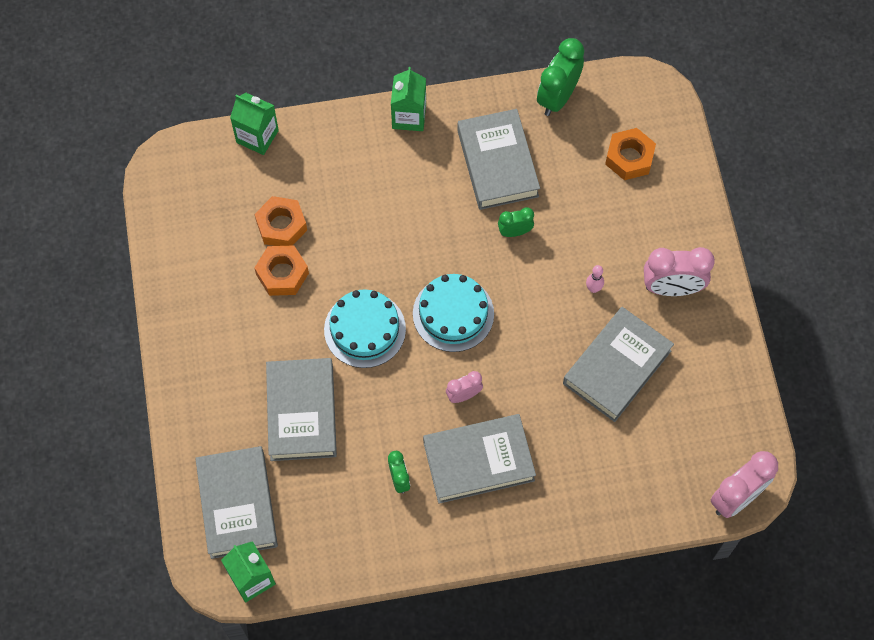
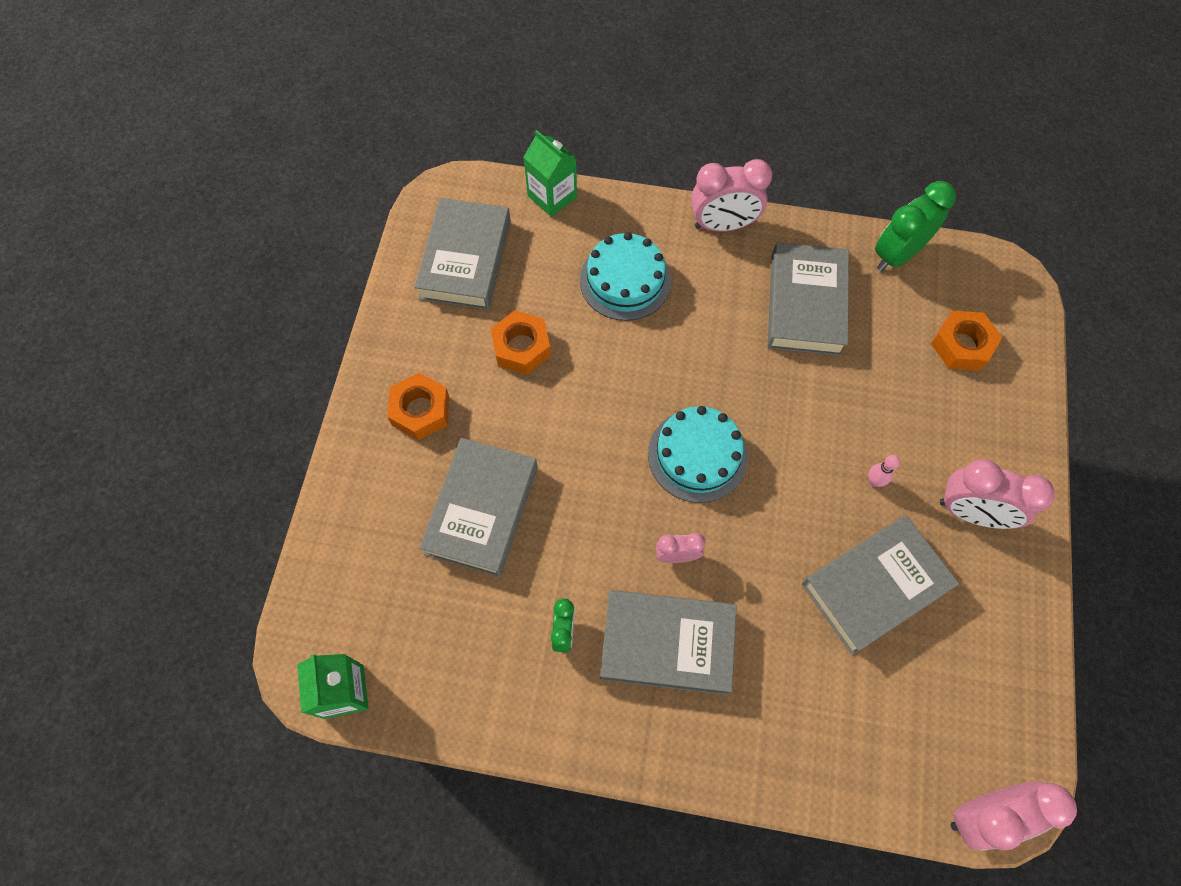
camera: 20 degrees right, 0 degrees up
grey book [195,446,278,559] -> grey book moved to [414,198,511,310]
orange nut [255,196,307,246] -> orange nut moved to [387,373,449,440]
turquoise cake [324,289,406,368] -> turquoise cake moved to [580,232,671,321]
green carton [391,67,426,131] -> pink clock [691,159,772,232]
green clock [498,207,534,237] -> none

